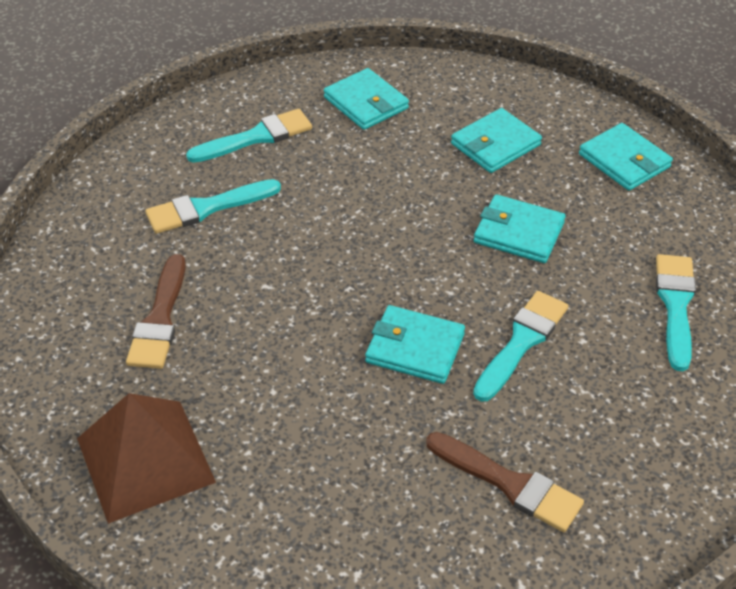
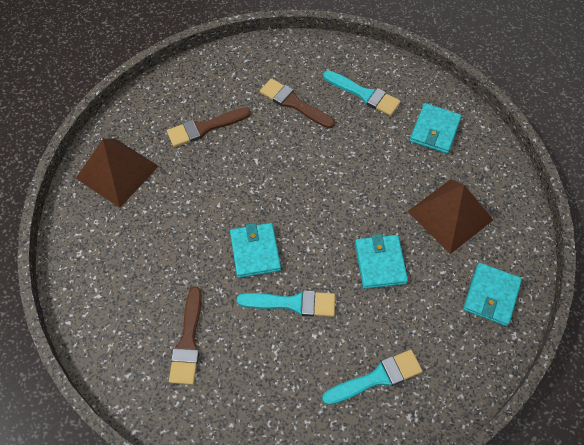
camera: 60 degrees right, 15 degrees up
turquoise brush [145,179,281,234] -> brown brush [260,78,335,128]
turquoise wallet [451,108,542,173] -> brown pyramid [408,179,493,254]

